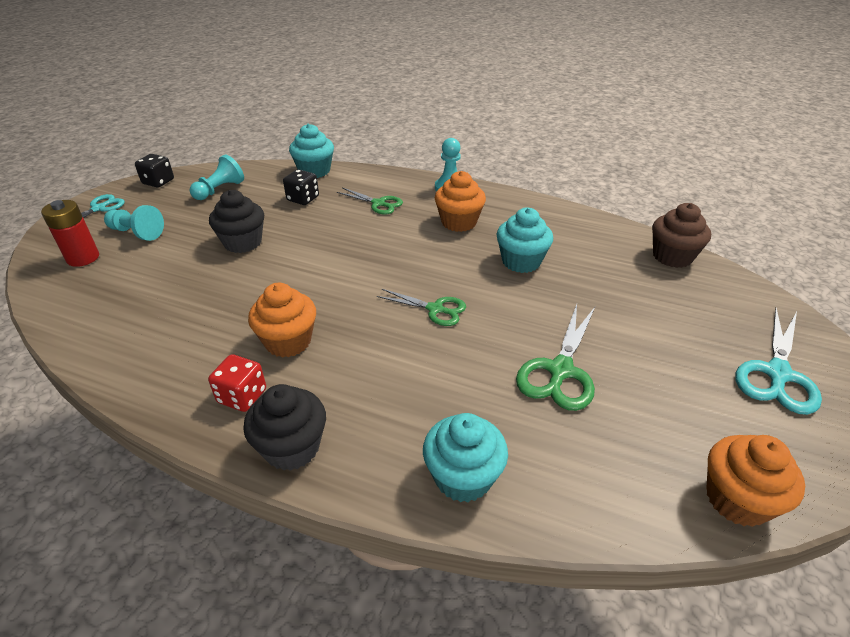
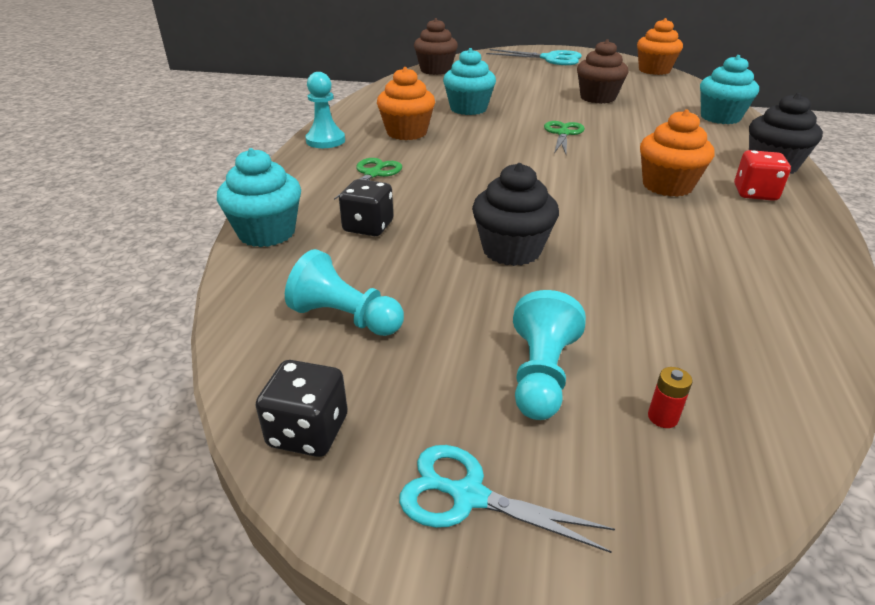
camera: 100 degrees left, 5 degrees down
red battery [41,200,99,267] -> red battery [648,367,692,428], size x0.44
green scissors [516,304,595,411] -> brown cupcake [577,39,628,104]

